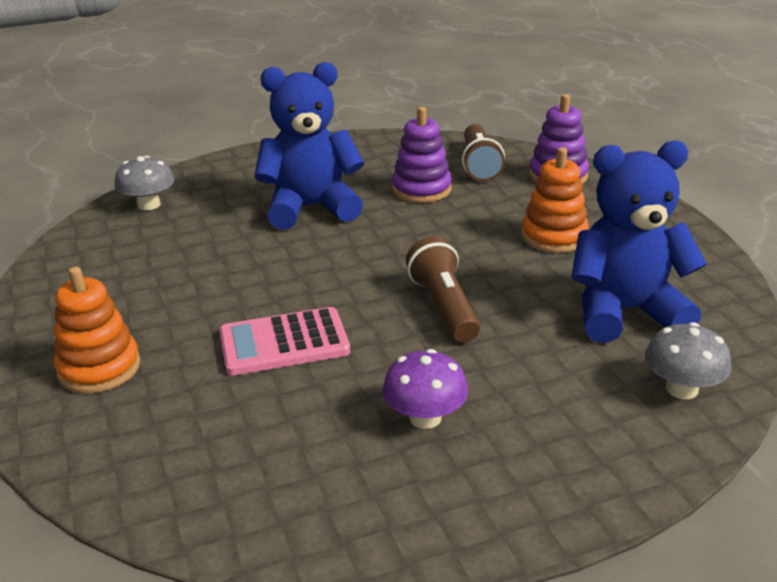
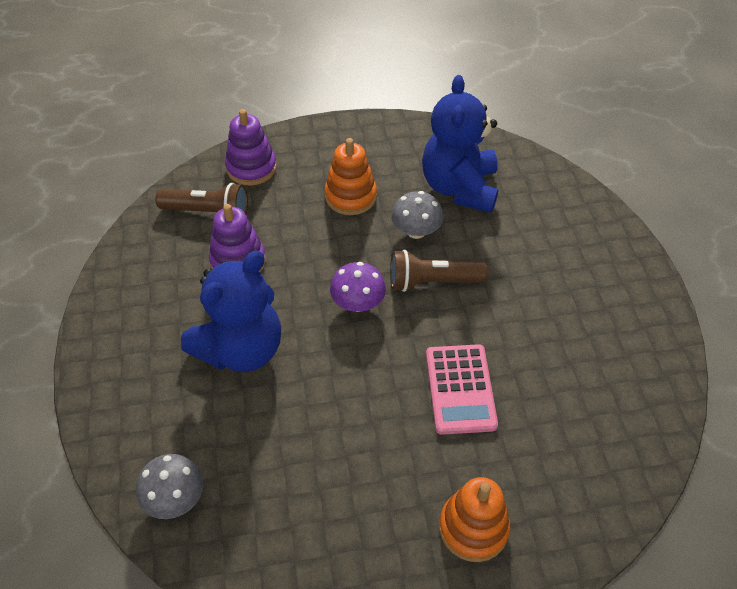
camera: 80 degrees left, 20 degrees up
blue teddy bear [255,62,365,230] -> blue teddy bear turned 135 degrees counterclockwise [181,251,281,372]
purple mushroom [383,349,468,429] -> purple mushroom moved to [330,262,386,312]
grey mushroom [645,322,731,399] -> grey mushroom moved to [391,191,443,239]

